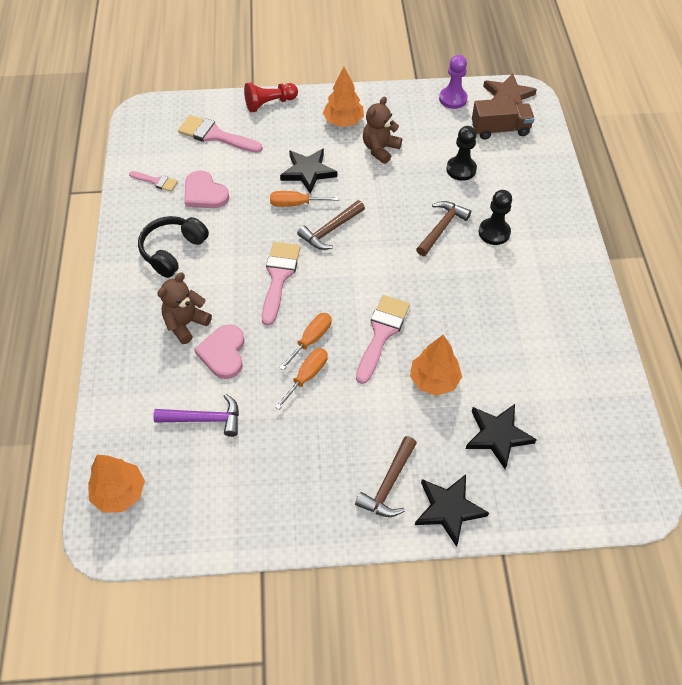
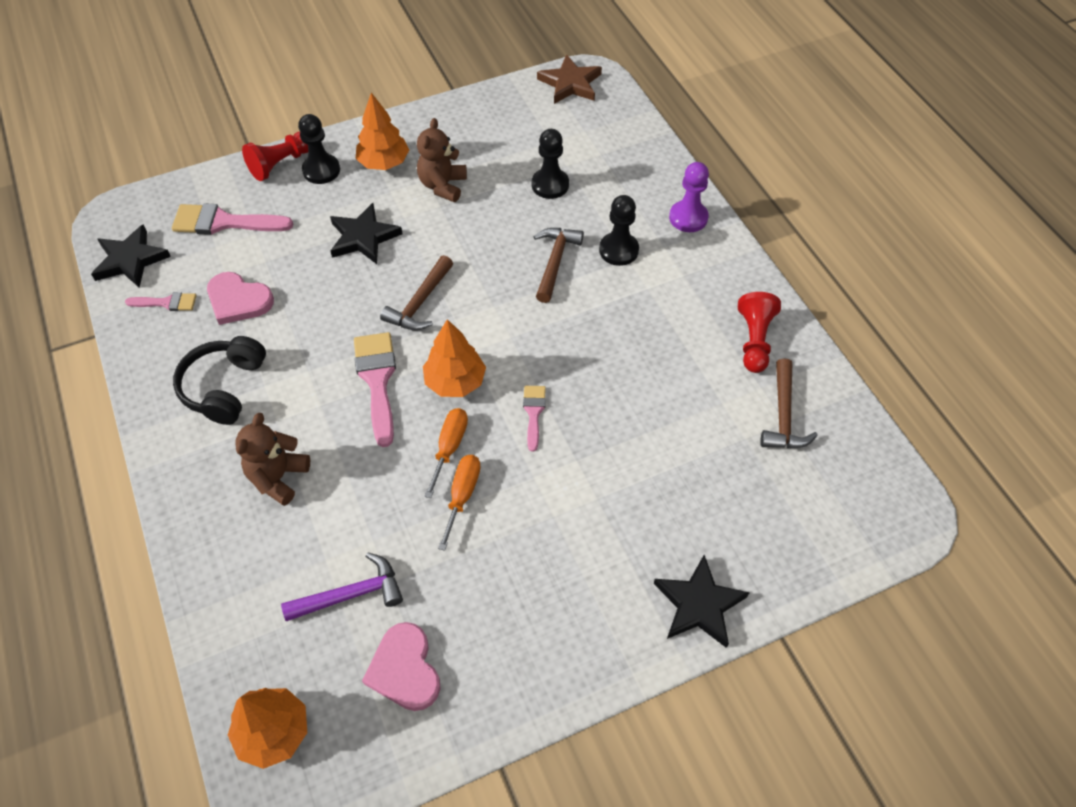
camera: 20 degrees left, 0 degrees up
pink heart [194,324,245,379] -> pink heart moved to [362,622,441,711]
orange screwdriver [270,191,339,207] -> none
brown hammer [355,436,417,517] -> brown hammer moved to [760,358,818,448]
pink brush [356,295,410,384] -> pink brush [523,386,546,452], size x0.56
orange tree [410,335,462,396] -> orange tree moved to [423,319,486,397]
purple pawn [439,55,468,109] -> purple pawn moved to [669,162,709,232]
black star [466,404,537,469] -> black star moved to [91,225,171,288]
brown truck [472,98,535,140] -> none
none -> black pawn [298,114,340,184]
none -> red pawn [738,292,781,373]

